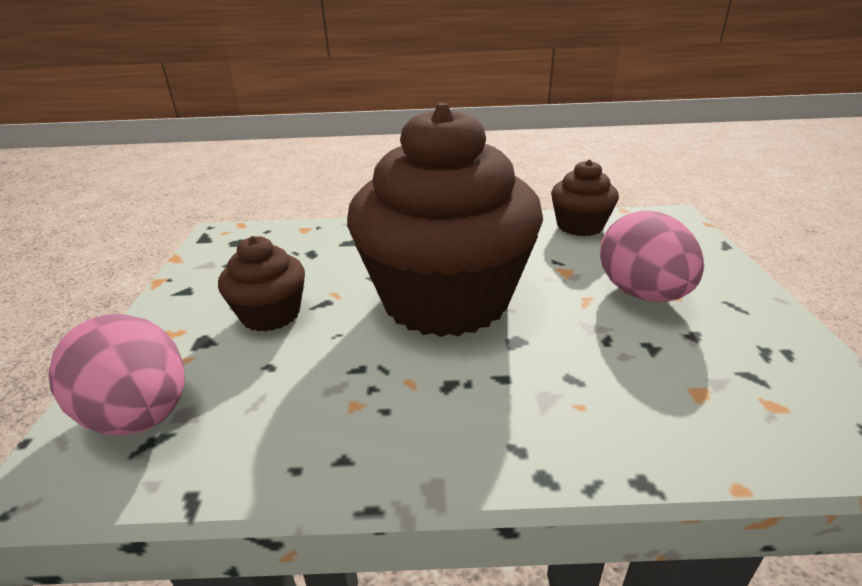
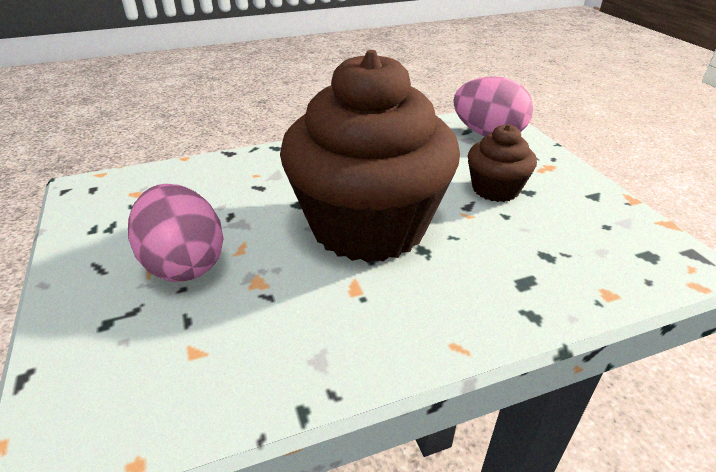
camera: 160 degrees right, 5 degrees up
brown cupcake [551,160,619,236] -> none

